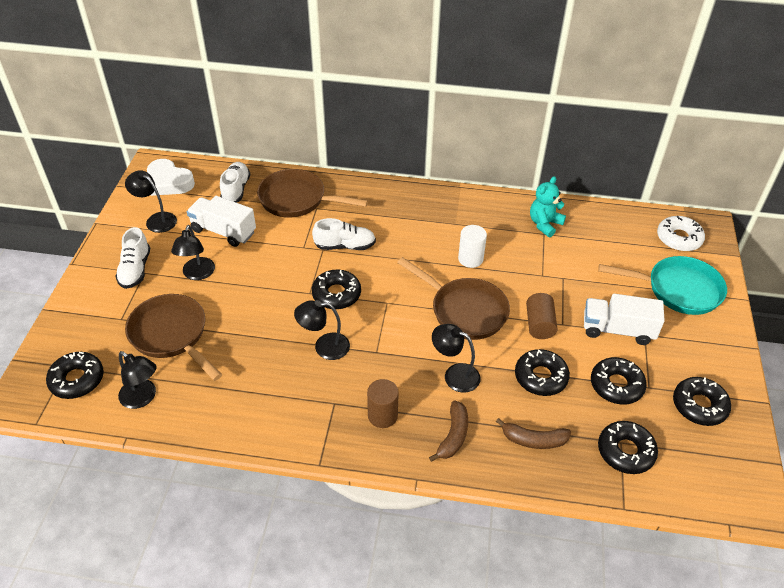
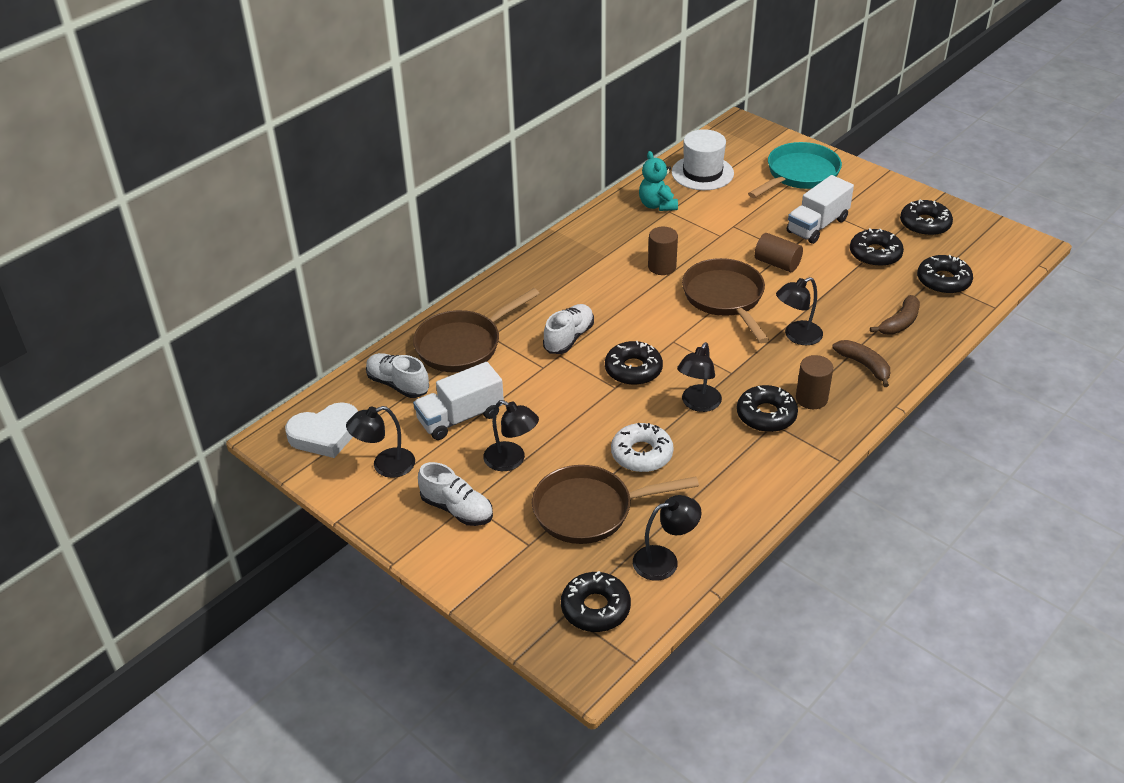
camera: 55 degrees left, 5 degrees down
brown pan [397,257,510,340] -> brown pan turned 90 degrees counterclockwise [682,258,769,343]
white cylinder [458,225,487,268] -> brown cylinder [648,227,678,275]
black donut [515,349,570,396] -> black donut moved to [737,385,798,432]
white donut [657,216,705,251] -> white donut moved to [611,423,674,472]
none -> white hat [672,129,734,190]

